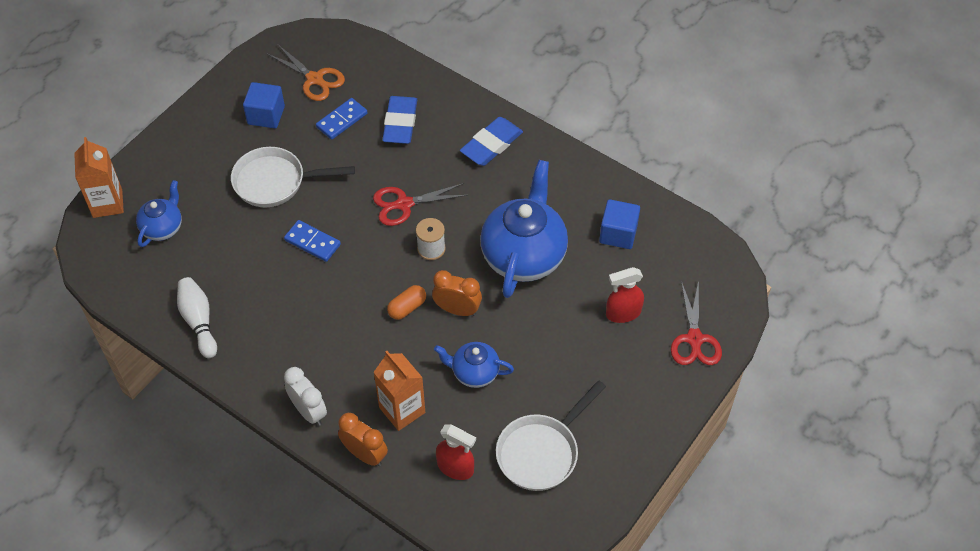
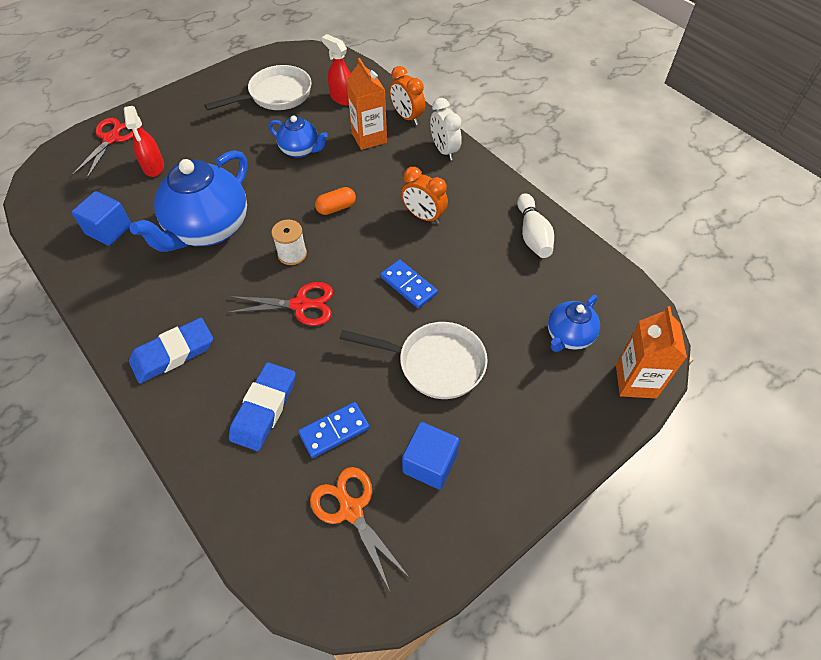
camera: 165 degrees left, 0 degrees up
orange clock [432,270,482,316] -> orange clock moved to [401,167,448,224]
red spray bottle [606,267,644,323] -> red spray bottle turned 75 degrees clockwise [124,106,164,177]

